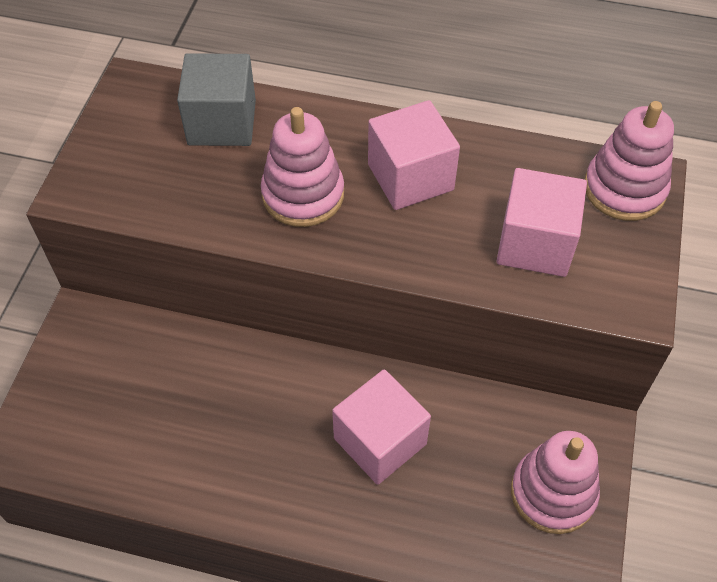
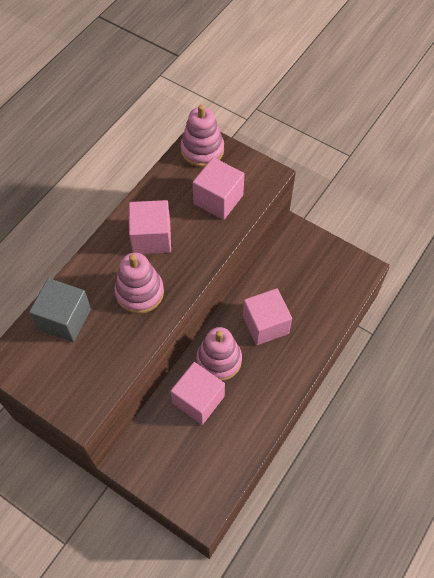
camera: 70 degrees left, 5 degrees up
pink stacking toy [511,431,600,534] -> pink stacking toy moved to [196,327,242,381]
none -> pink cube [171,362,225,425]

